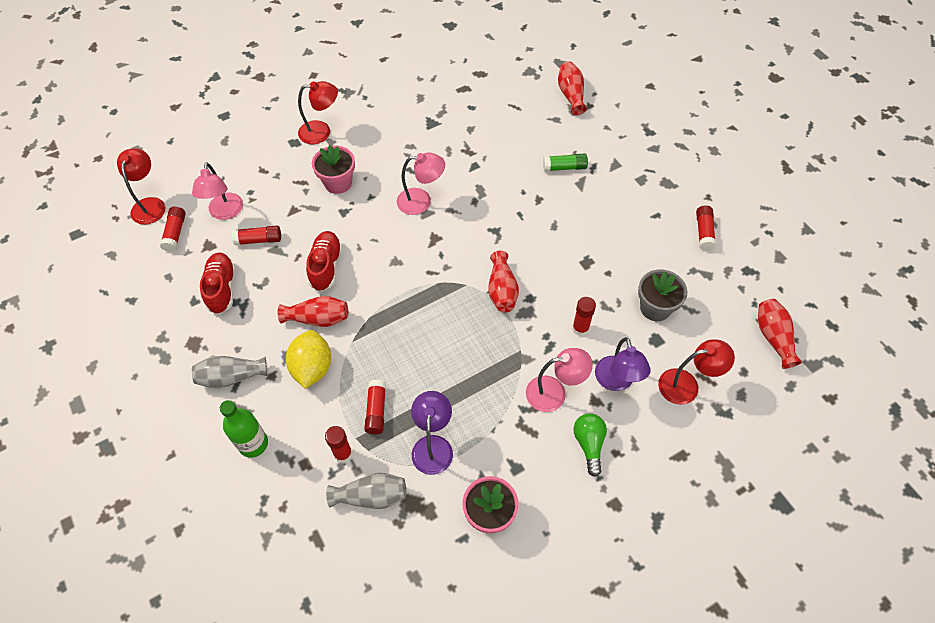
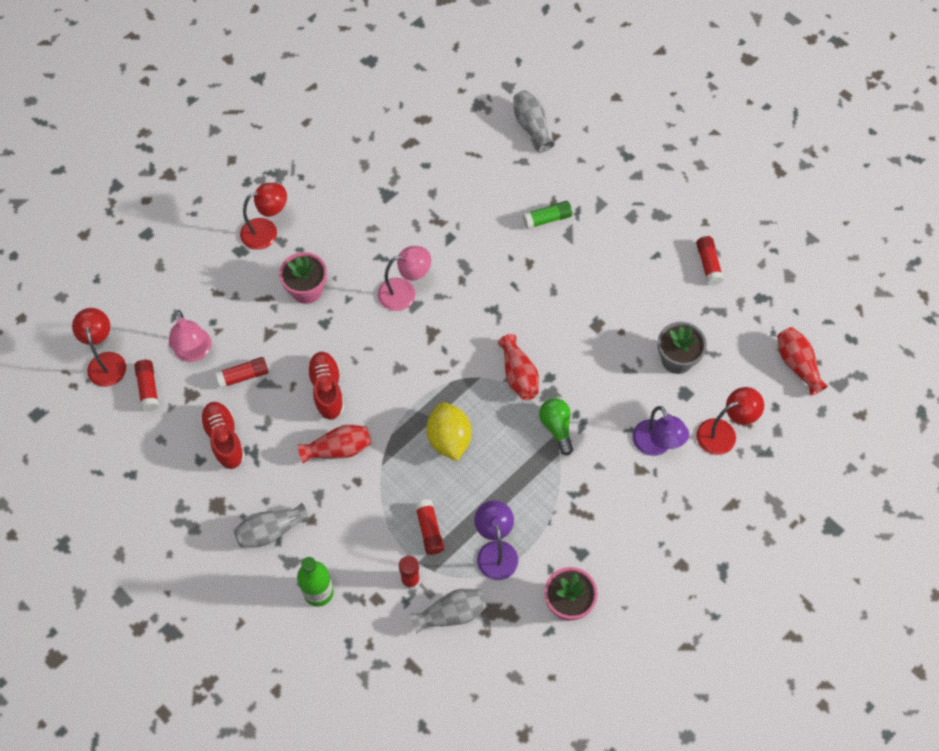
camera: 15 degrees left, 5 degrees up
yellow lemon [286,330,331,389] -> yellow lemon moved to [426,402,472,461]
pink lamp [526,348,593,412] -> none
red vase [558,61,587,115] -> grey vase [513,90,555,152]
red glue stick [572,297,596,336] -> none
green light bulb [573,413,607,477] -> green light bulb moved to [539,398,573,456]

